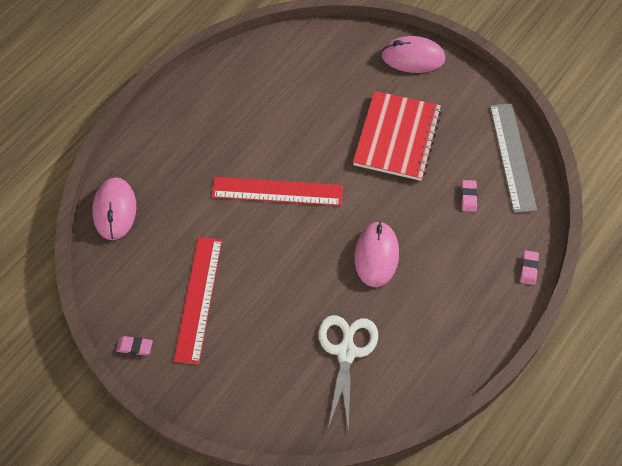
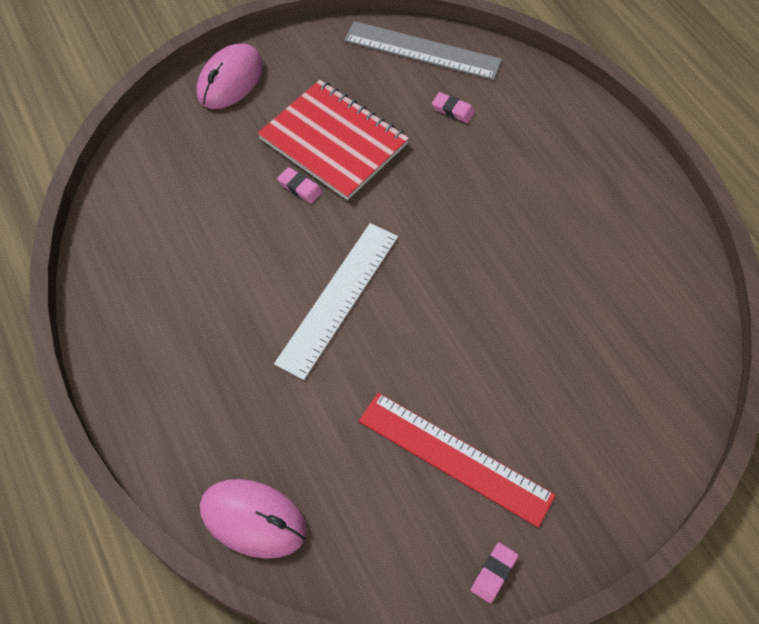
camera: 65 degrees left, 0 degrees up
red ruler [212,177,343,206] -> white ruler [274,223,398,380]
white scissors [318,315,378,433] -> none
pink mouse [354,221,399,287] -> none
pink eraser [520,250,539,285] -> pink eraser moved to [277,167,322,204]

